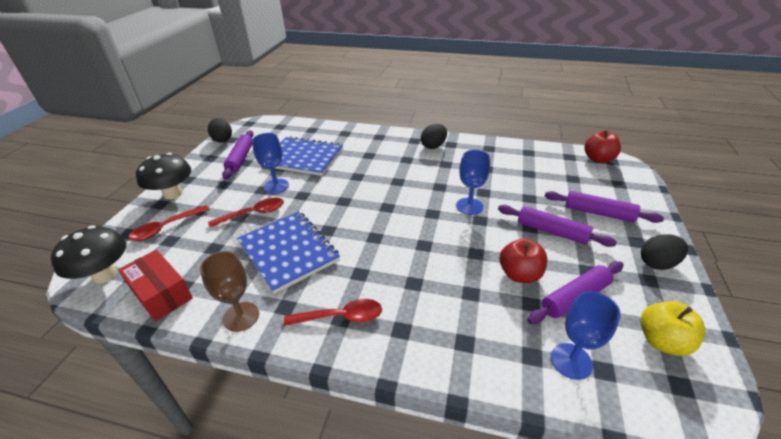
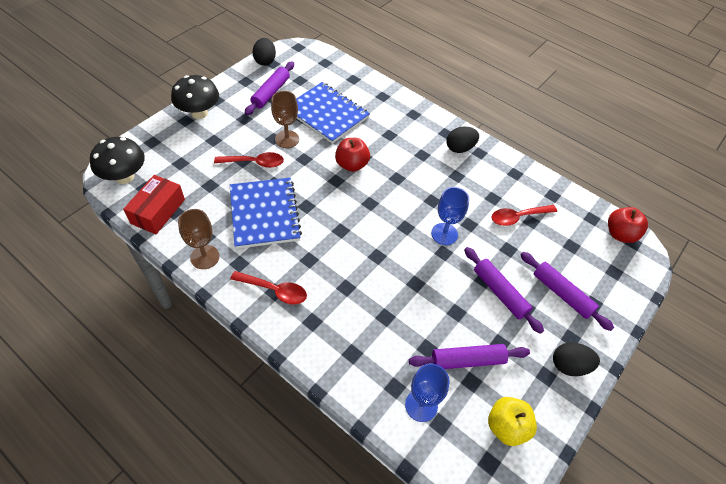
camera: 20 degrees right, 15 degrees up
red box [118,250,193,321] -> red box turned 45 degrees clockwise [123,175,185,234]
red spoon [129,205,210,241] -> red spoon moved to [491,205,557,226]
blue goblet [252,133,289,194] -> brown goblet [271,91,299,148]
red apple [500,238,547,283] -> red apple moved to [335,138,370,172]

